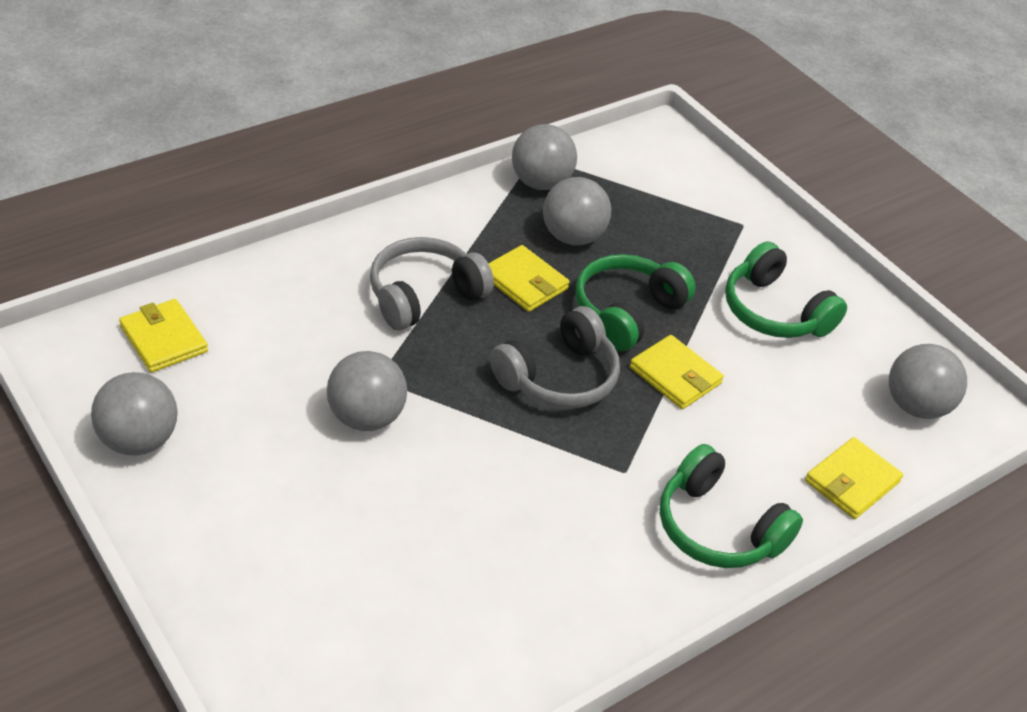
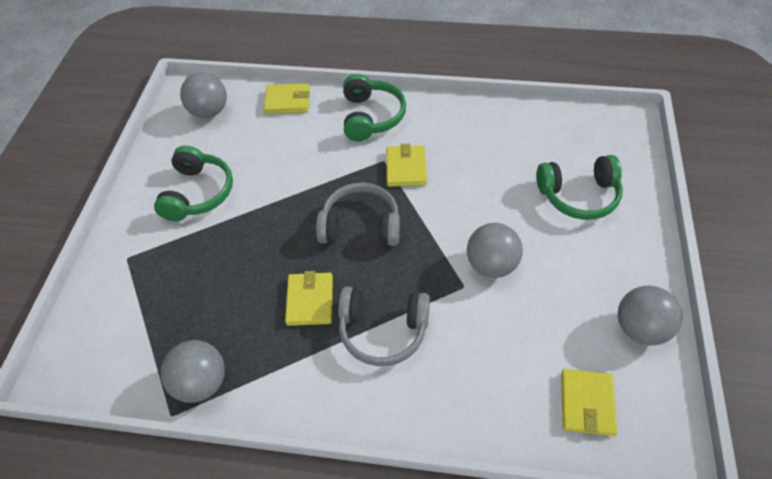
camera: 130 degrees left, 10 degrees up
grey ball [543,177,611,245] -> none
green headphones [575,254,696,351] -> green headphones moved to [536,155,623,220]
yellow wallet [630,335,724,409] -> yellow wallet moved to [386,144,427,187]

